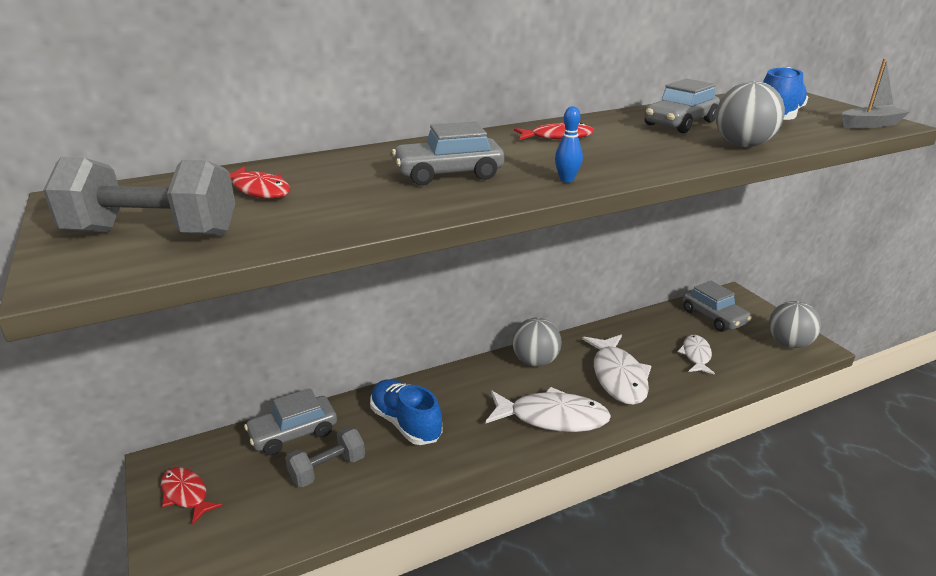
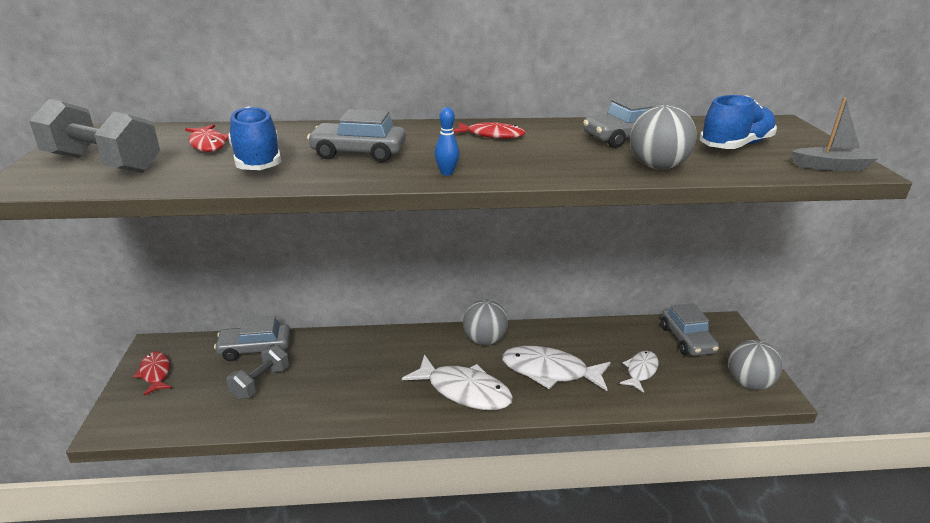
camera: 20 degrees right, 0 degrees up
grey dumbbell [285,427,365,487] -> grey dumbbell turned 45 degrees counterclockwise [226,345,289,399]
blue shoe [370,379,443,445] -> blue shoe moved to [228,106,281,170]
white fish [582,335,651,405] -> white fish turned 90 degrees clockwise [502,346,611,391]

